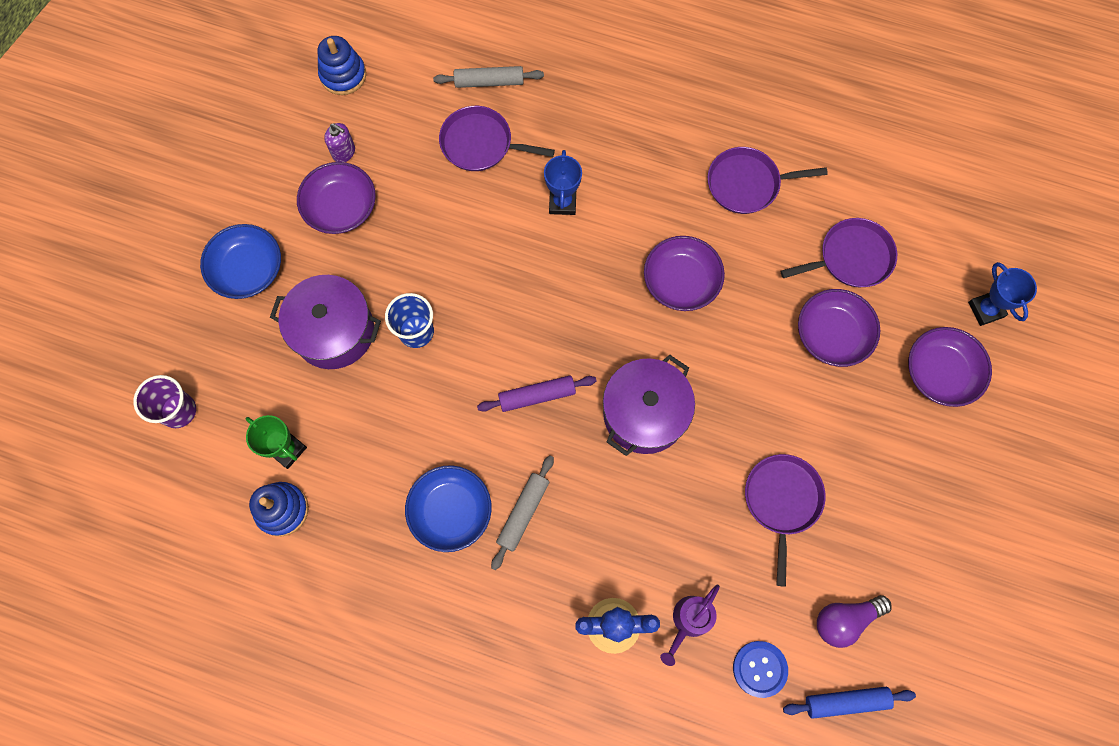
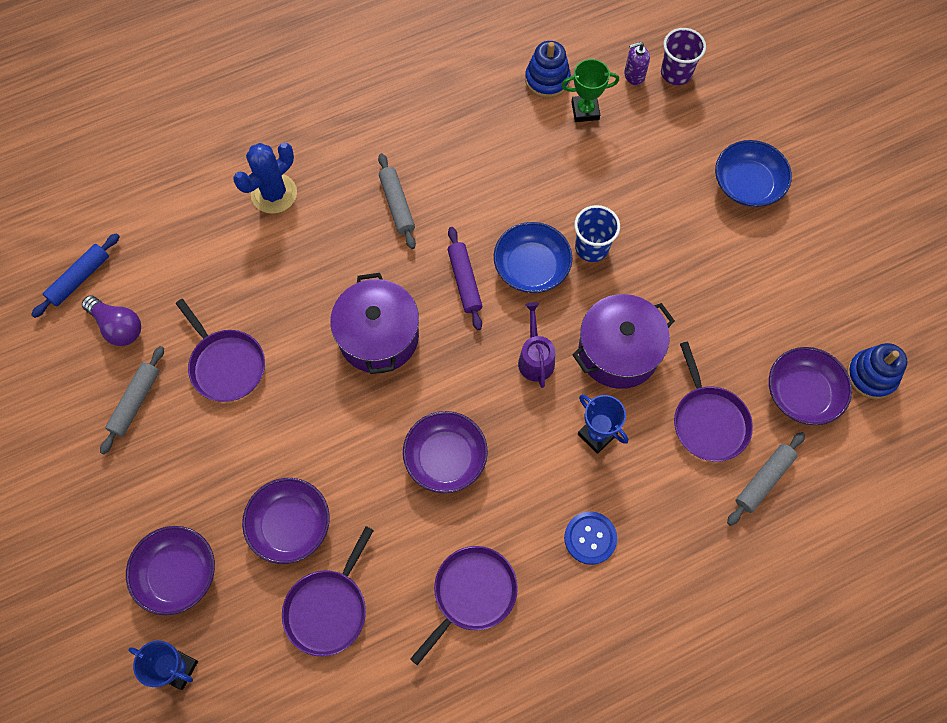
camera: 135 degrees right, 5 degrees down
purple pot [270,275,381,369] -> purple pot moved to [572,294,675,389]
purple bowl [297,162,376,234] -> purple bowl moved to [769,347,852,425]
purple soap dispenser [324,123,355,162] -> purple soap dispenser moved to [624,42,650,85]
blue bowl [405,465,492,552] -> blue bowl moved to [494,222,572,293]
purple pan [439,106,555,171] -> purple pan turned 105 degrees clockwise [674,341,753,462]
purple rolling pin [477,375,596,412] -> purple rolling pin turned 45 degrees counterclockwise [448,227,482,330]
purple watering can [660,585,720,666] -> purple watering can moved to [518,302,555,388]
blue button [733,641,788,698] -> blue button moved to [564,511,617,565]
purple light bulb [817,595,892,648] -> purple light bulb turned 105 degrees clockwise [82,296,141,346]
none -> grey rolling pin [100,346,164,454]

